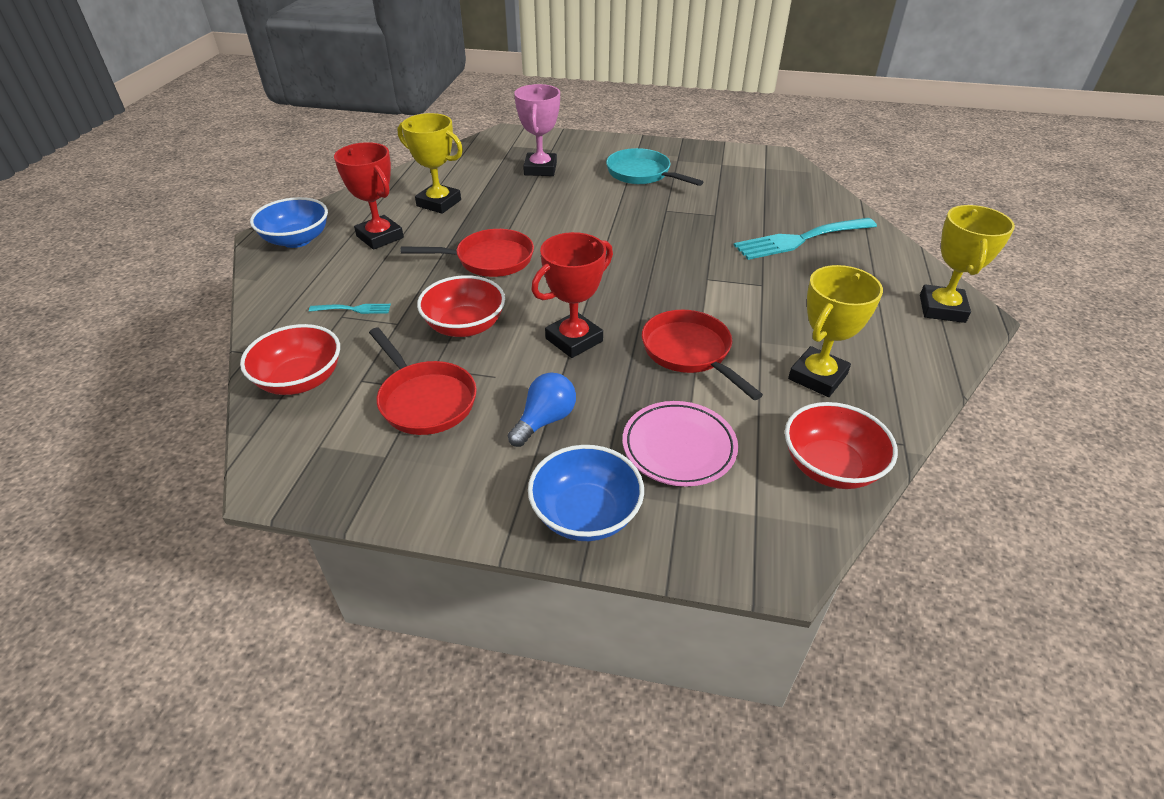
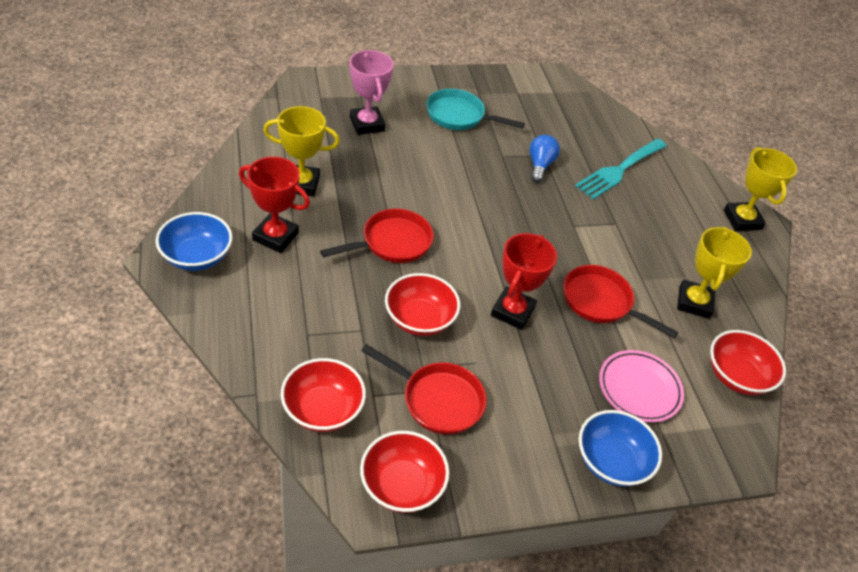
camera: 30 degrees left, 5 degrees up
turquoise fork [309,304,391,314] -> none
blue light bulb [508,373,576,447] -> blue light bulb moved to [530,135,560,182]
none -> red bowl [360,431,449,513]

